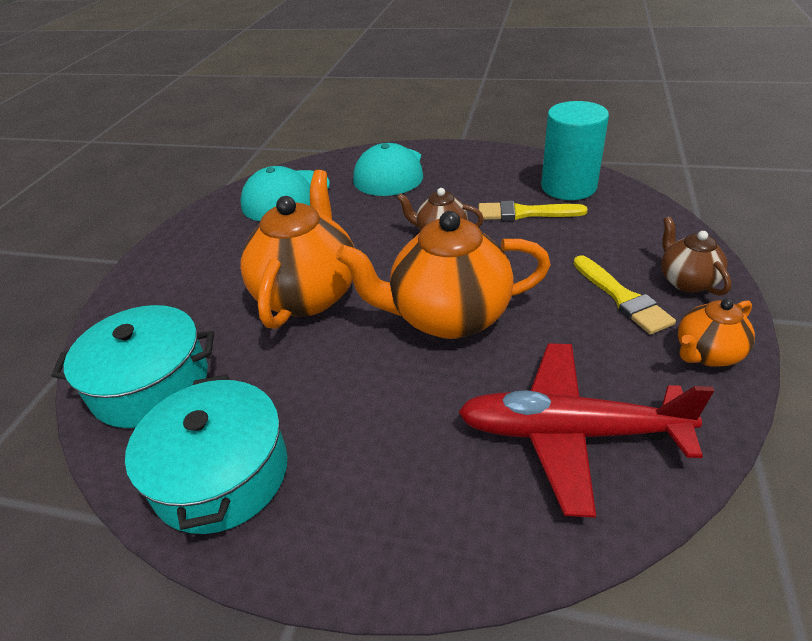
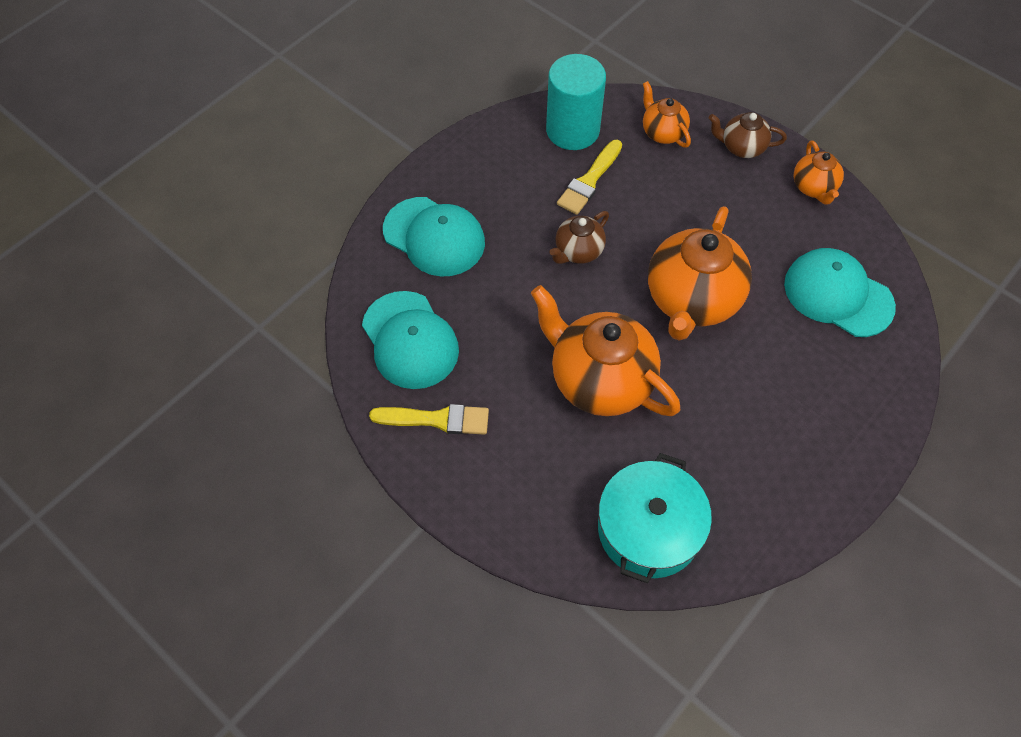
camera: 65 degrees left, 20 degrees up
turquoise pot [125,374,287,534] -> none
red plane [458,344,714,518] -> turquoise cap [784,248,896,337]
yellow brush [573,255,676,335] -> yellow brush moved to [369,404,489,435]
none -> orange teapot [643,81,691,148]

